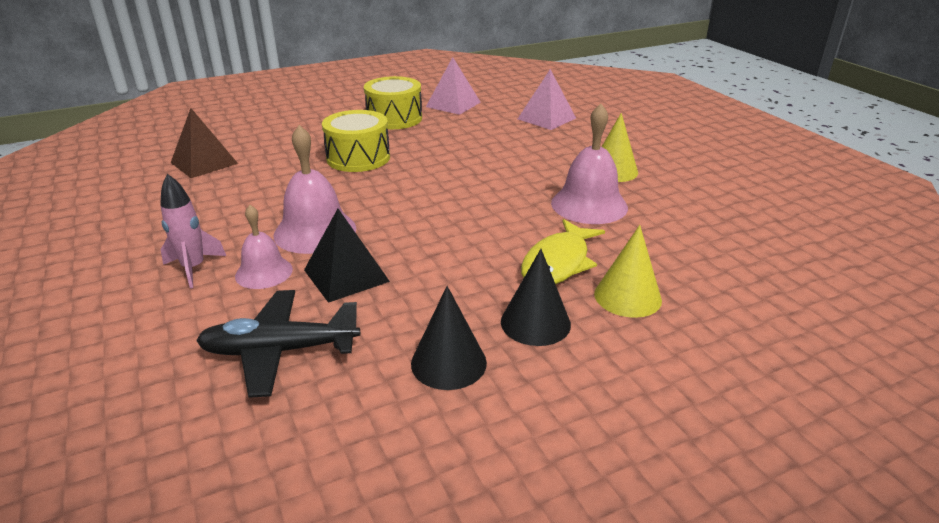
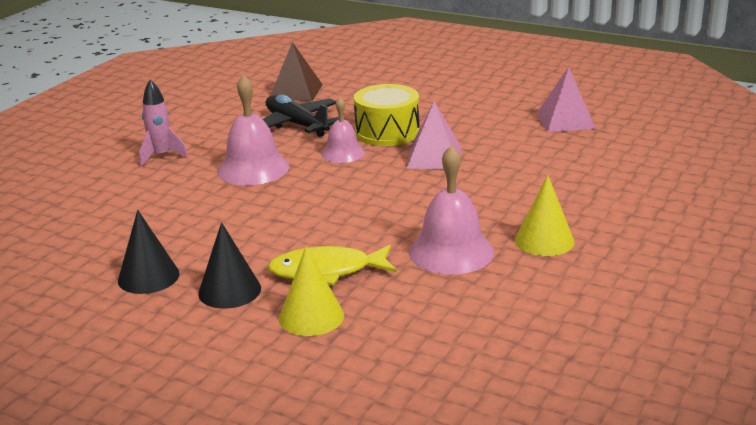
camera: 55 degrees right, 5 degrees down
black plane [196,290,360,398] -> black plane moved to [263,95,339,137]
pink bell [235,205,293,289] -> pink bell moved to [321,97,365,163]
black pyramid [304,209,390,303] -> none
yellow drum [364,76,422,129] -> none
pink pyramid [518,69,576,130] -> pink pyramid moved to [407,101,461,169]

